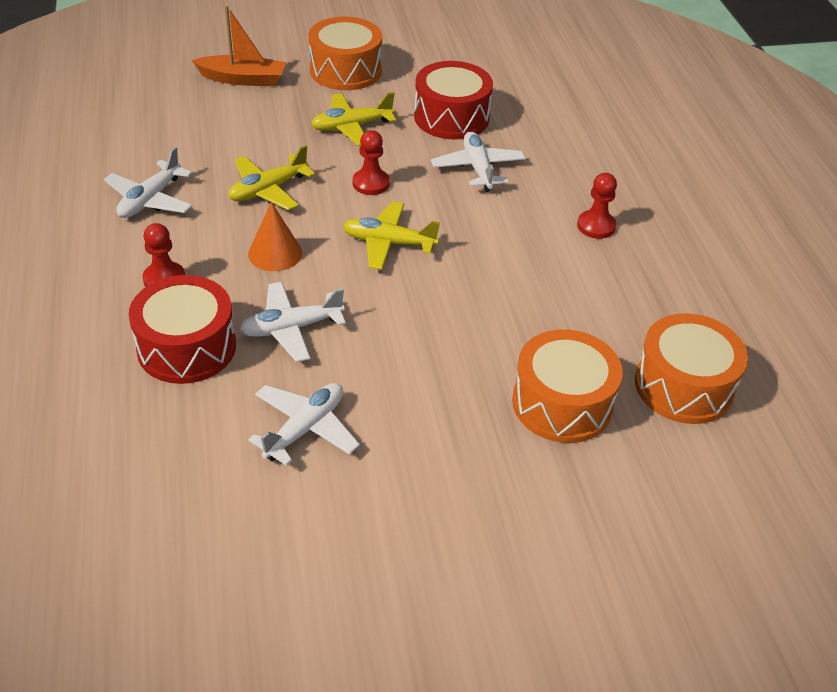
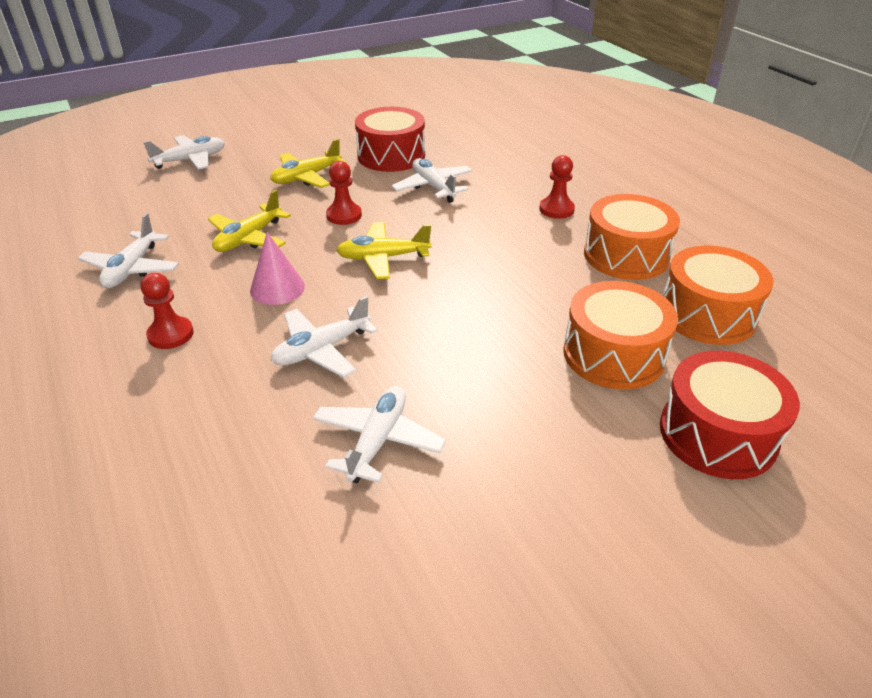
camera: 15 degrees left, 5 degrees down
red drum [129,275,236,384] -> red drum moved to [660,351,800,479]
orange boat [192,5,286,86] -> white plane [143,135,225,170]
orange cone [248,202,302,271] -> pink cone [250,232,305,305]
orange drum [309,17,382,90] -> orange drum moved to [584,194,680,280]

